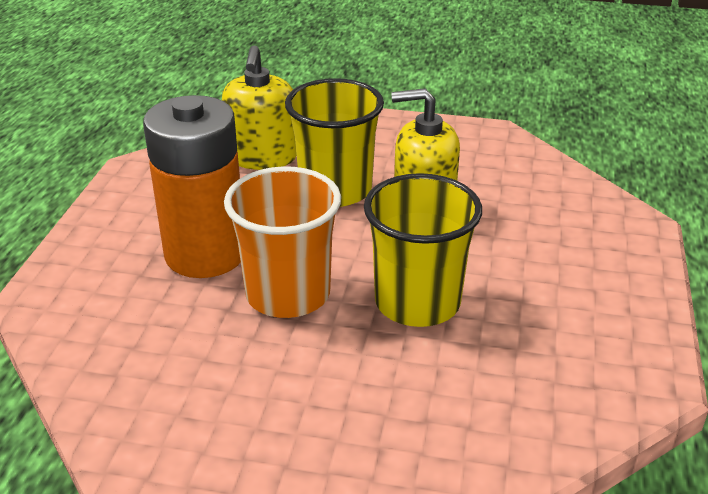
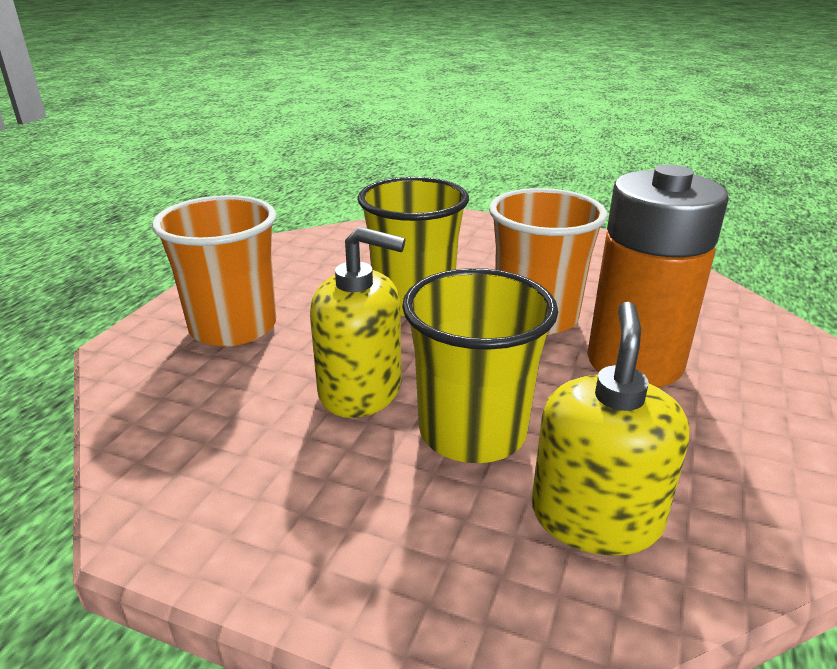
camera: 170 degrees left, 5 degrees down
none -> orange cup [152,195,276,347]

